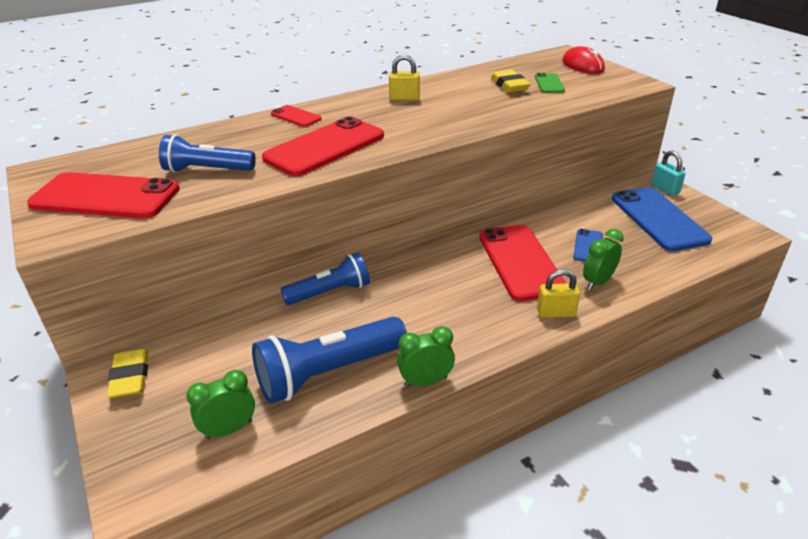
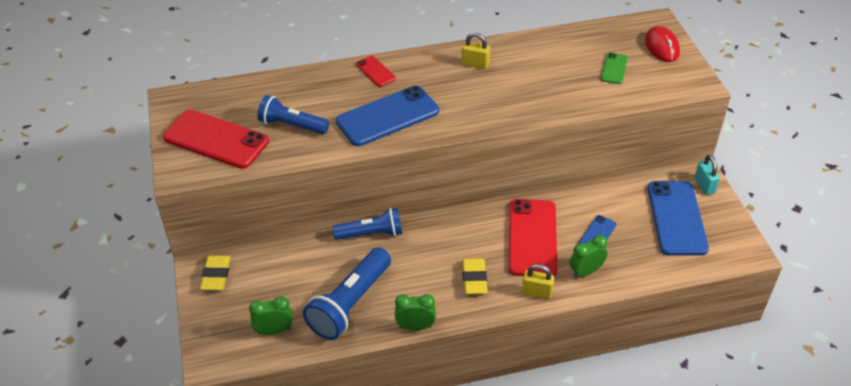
camera: 15 degrees right, 10 degrees up
blue flashlight [252,317,407,404] -> blue flashlight turned 45 degrees counterclockwise [303,247,391,340]
red phone [262,116,384,176] -> blue phone [336,86,439,146]
yellow eraser [491,70,531,93] -> yellow eraser moved to [462,259,488,294]

